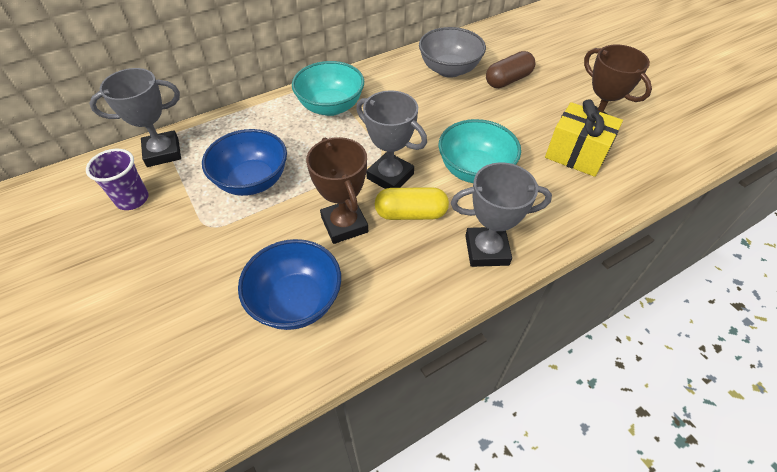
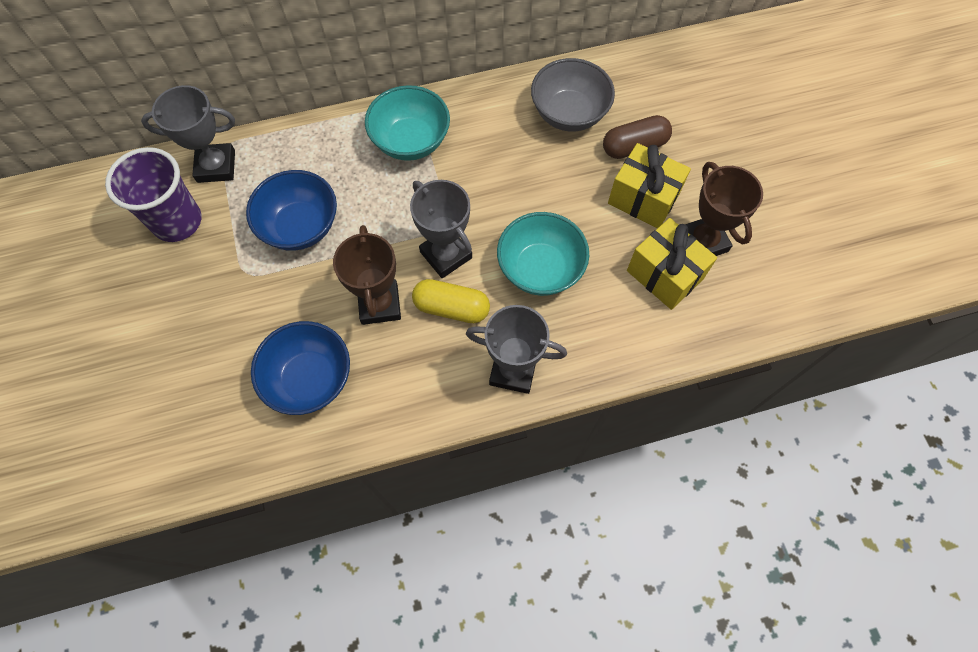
camera: 15 degrees right, 15 degrees up
purple cup [86,149,149,210] -> purple cup [105,147,201,242], size x1.50
none -> yellow gift [608,143,691,228]

